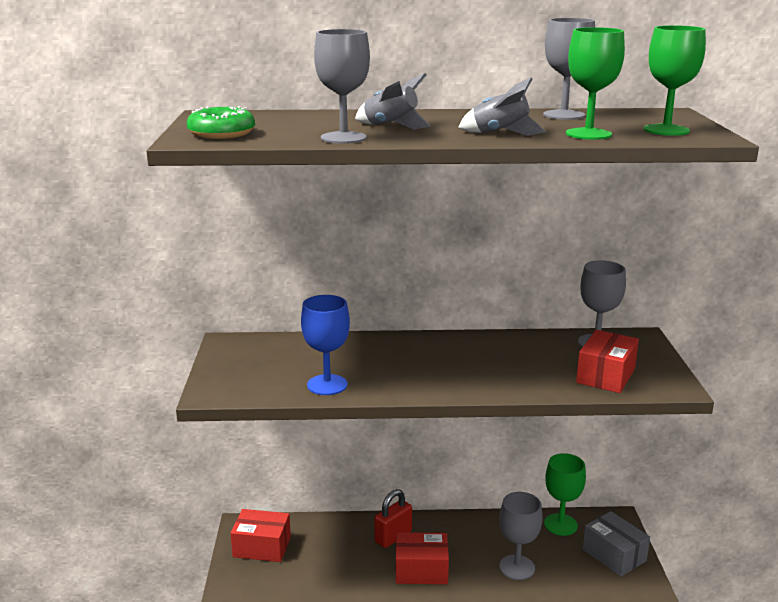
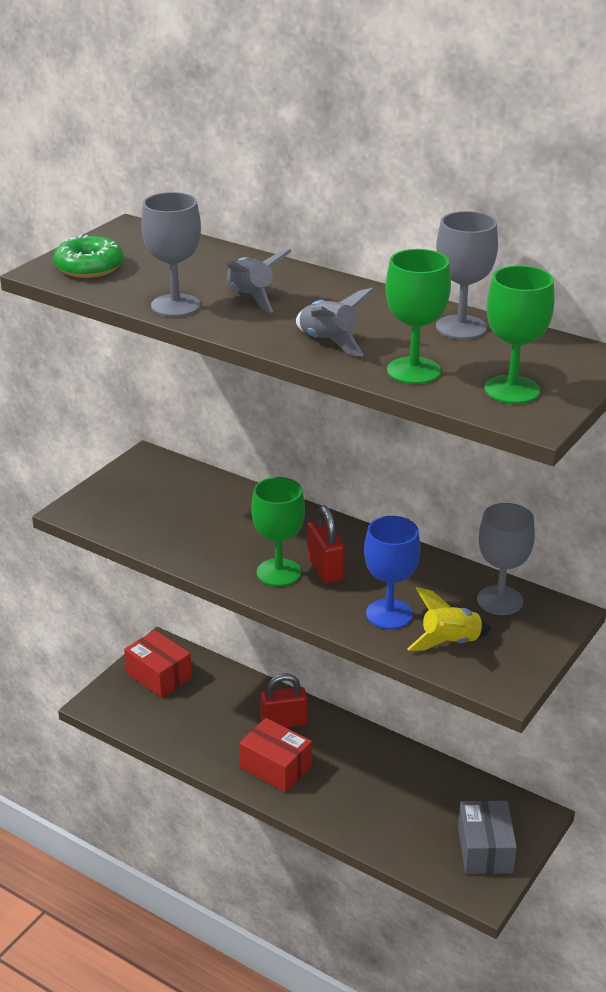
camera: 35 degrees right, 10 degrees up
blue goblet [301,295,350,395] -> blue goblet moved to [364,516,420,629]
grey goblet [499,492,543,580] -> none
green goblet [544,453,586,536] -> green goblet moved to [251,477,305,586]
red box [576,330,639,393] -> yellow rocket [407,587,492,651]
none -> red padlock [307,505,345,583]

